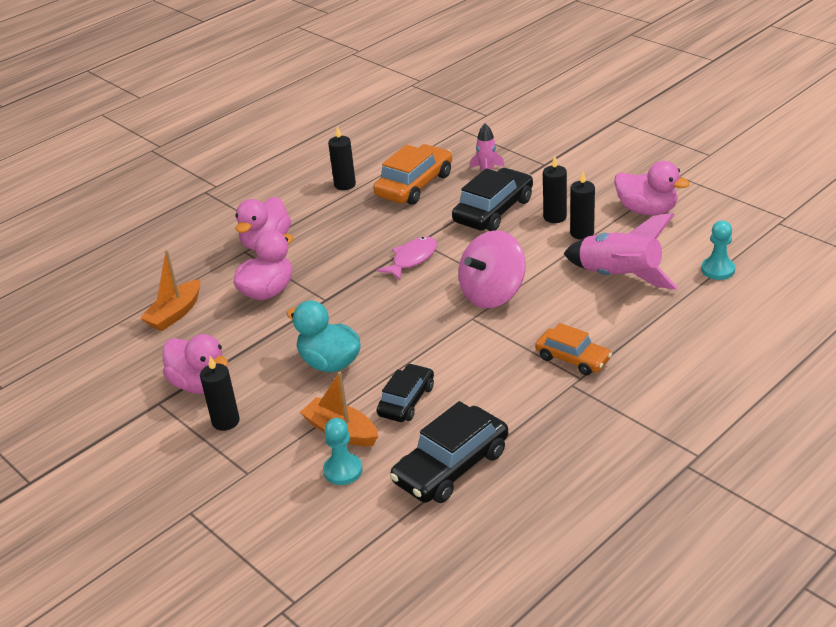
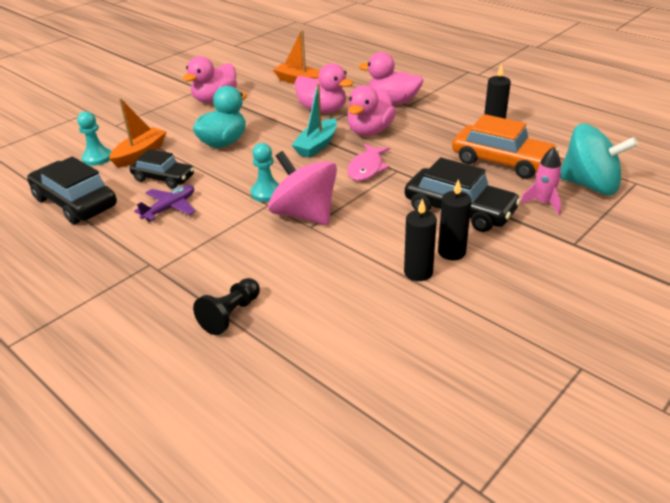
camera: 85 degrees right, 0 degrees up
black candle [200,356,240,431] -> none
pink fish [377,236,437,280] -> pink fish turned 75 degrees clockwise [347,144,390,181]
orange car [535,323,612,375] -> none
pink rocket [563,213,678,290] -> none
pink duck [614,161,690,215] -> pink duck moved to [347,85,396,136]
turquoise pawn [701,221,735,280] -> turquoise pawn moved to [251,143,279,202]
none -> purple plane [134,185,196,221]
none -> black pawn [193,278,260,335]
none -> turquoise boat [292,83,337,158]
none -> turquoise spinning top [560,123,638,195]

